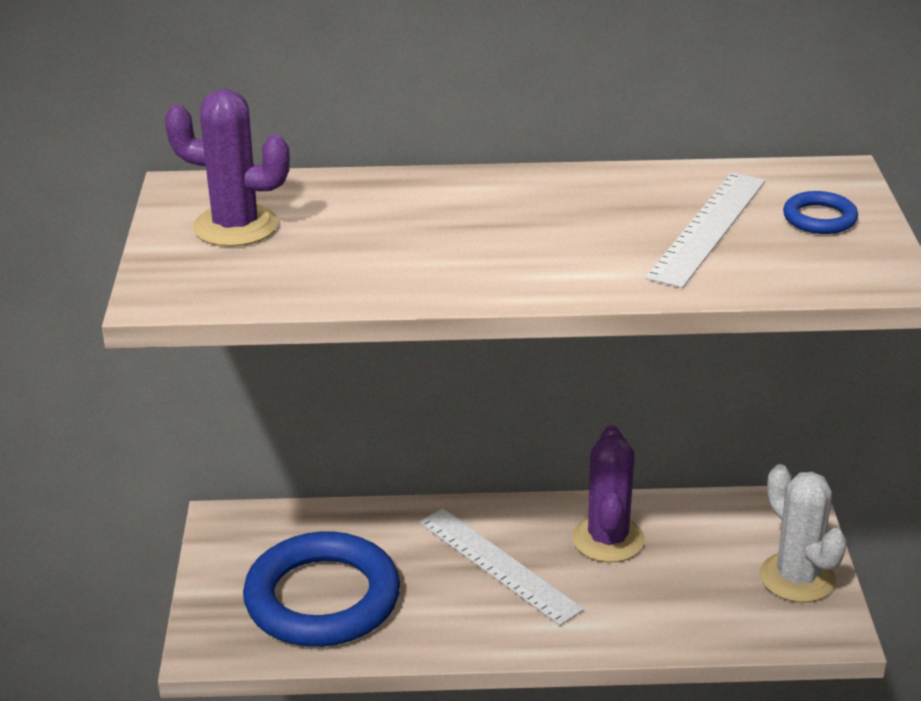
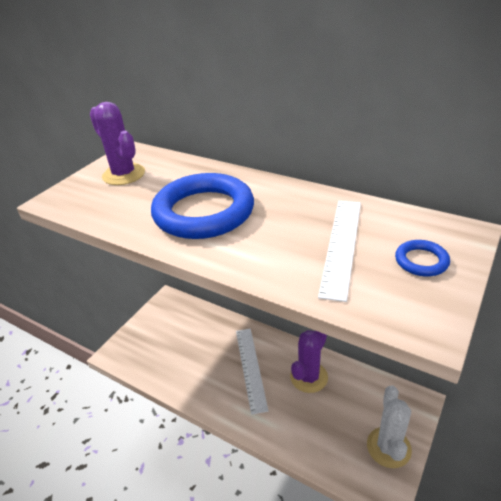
camera: 35 degrees right, 5 degrees up
blue ring [243,531,400,647] -> blue ring moved to [151,173,254,239]
white ruler [645,172,766,288] -> white ruler turned 45 degrees counterclockwise [318,201,361,302]

